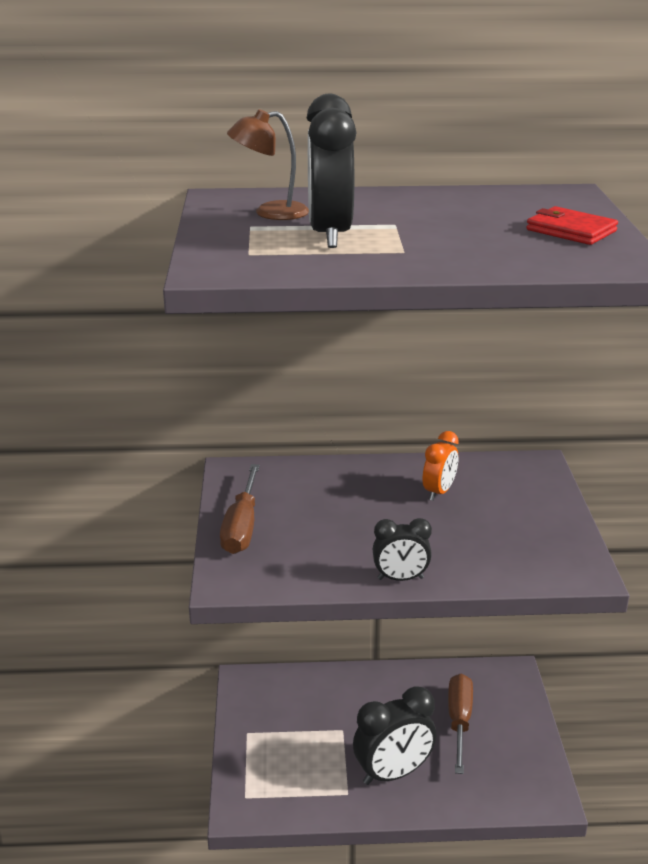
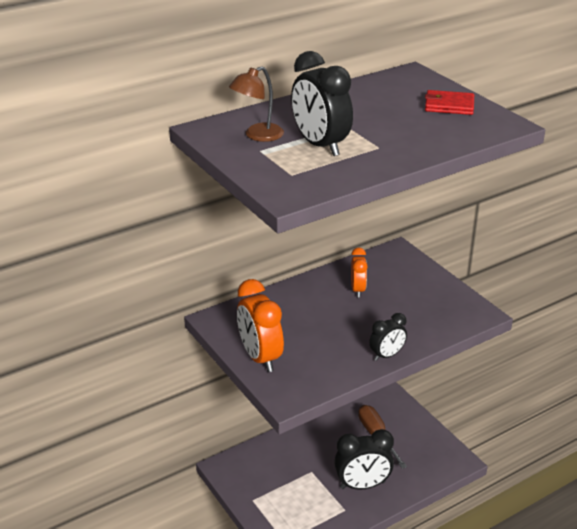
camera: 30 degrees left, 5 degrees up
brown screwdriver [220,464,260,554] -> orange clock [237,279,284,372]
black clock [353,686,436,785] -> black clock turned 45 degrees clockwise [334,429,394,490]

